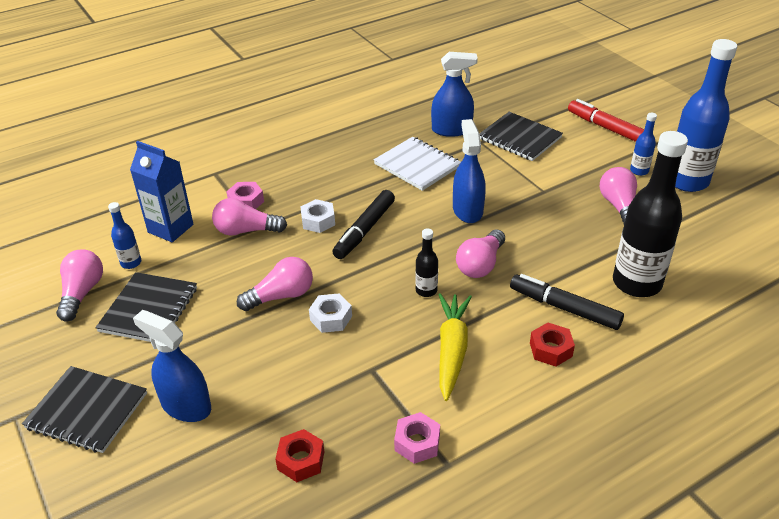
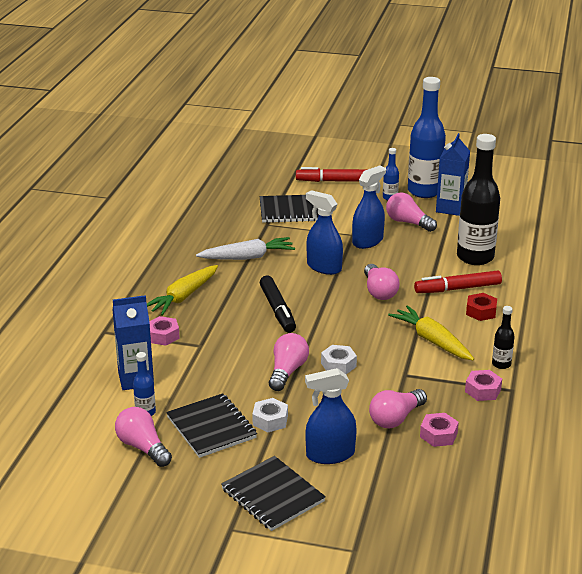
camera: 45 degrees left, 10 degrees down
black notebook [22,366,147,453] -> black notebook turned 75 degrees clockwise [221,456,326,531]
pink light bulb [212,198,287,236] -> pink light bulb moved to [369,389,427,428]
red nut [275,429,324,482] -> pink nut [420,413,459,447]
white nut [300,199,335,233] -> white nut moved to [252,398,288,432]
white notebook [374,137,461,191] -> white carrot [196,237,295,260]
black bottle [415,228,438,297] -> black bottle moved to [492,306,515,369]
blue spray bottle [431,52,478,137] -> blue spray bottle moved to [352,165,386,249]
black marker [510,274,624,330] -> red marker [414,271,502,293]
none -> yellow carrot [147,265,218,316]
none -> blue carton [436,133,470,216]

